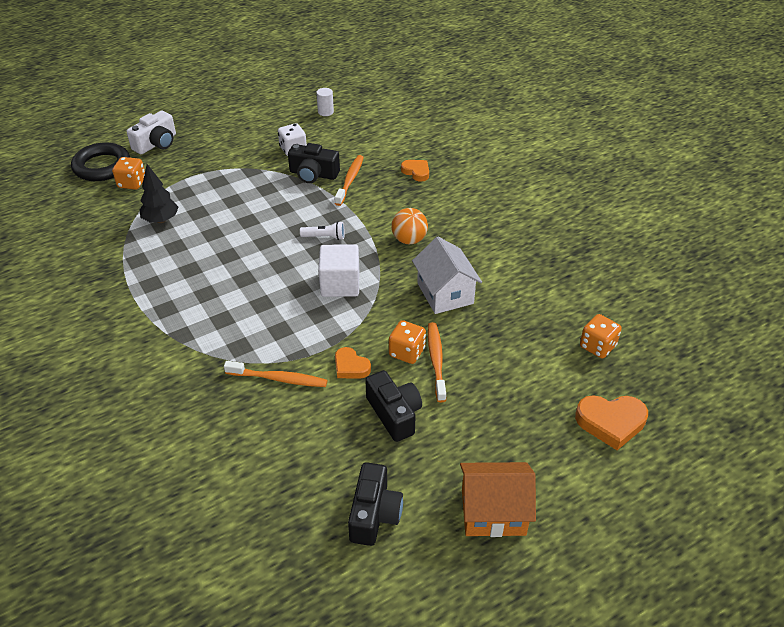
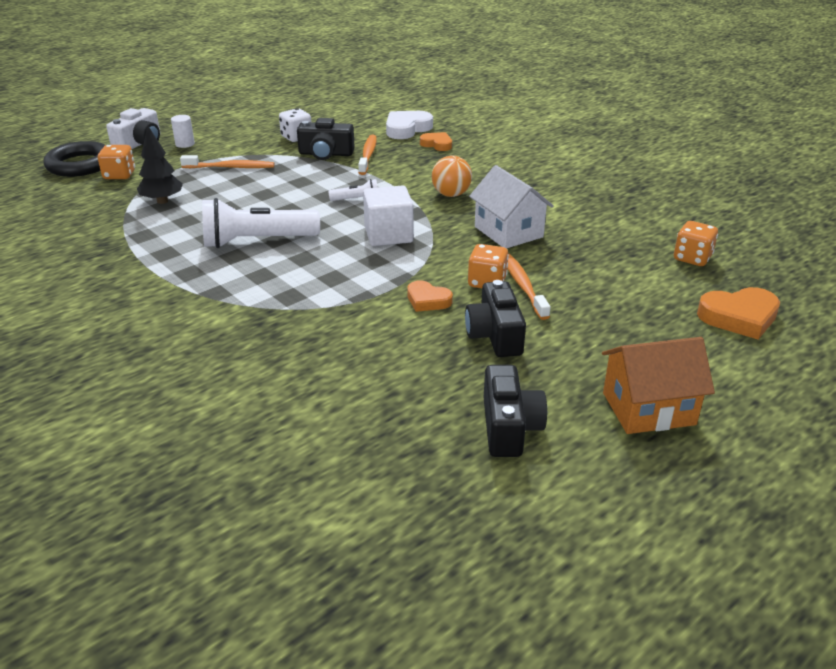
camera: 10 degrees left, 10 degrees down
orange toothbrush [224,361,327,387] -> orange toothbrush moved to [180,155,275,168]
white cylinder [316,88,334,116] -> white cylinder moved to [171,115,195,148]
black camera [365,370,422,442] -> black camera turned 150 degrees counterclockwise [465,280,526,357]
none -> white flashlight [202,198,320,248]
none -> white heart [386,111,433,139]

